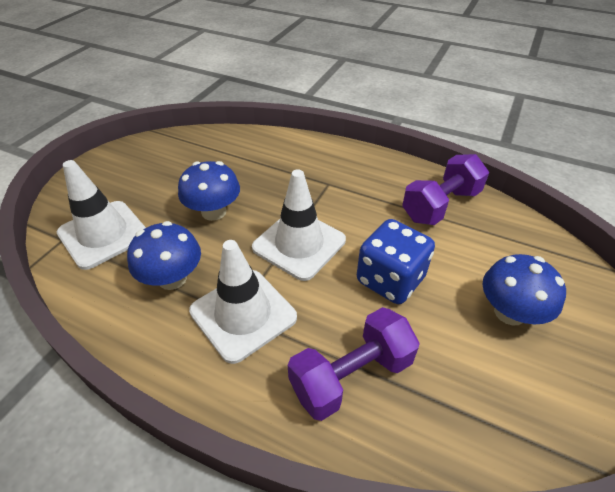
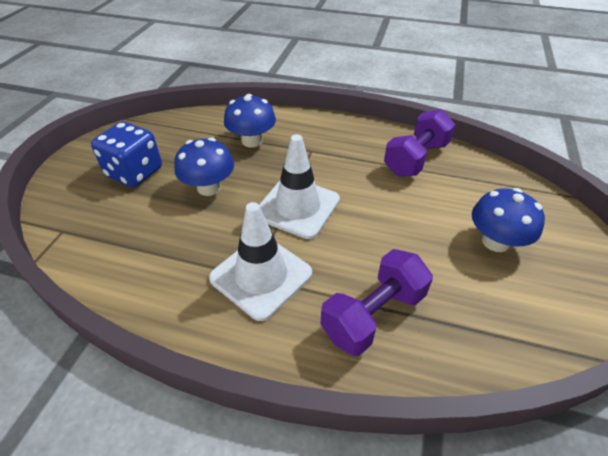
camera: 10 degrees left, 0 degrees up
white traffic cone [57,160,146,270] -> none
blue mushroom [127,221,201,290] -> blue mushroom moved to [224,94,276,147]
blue dice [357,219,435,304] -> blue dice moved to [91,122,162,187]

